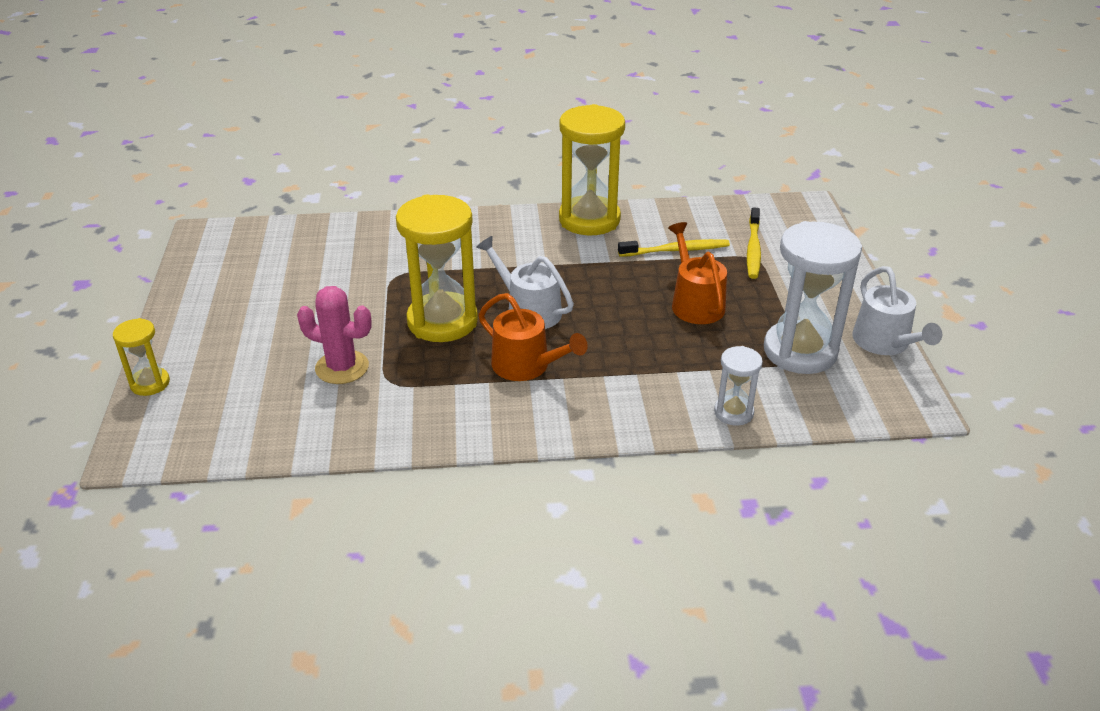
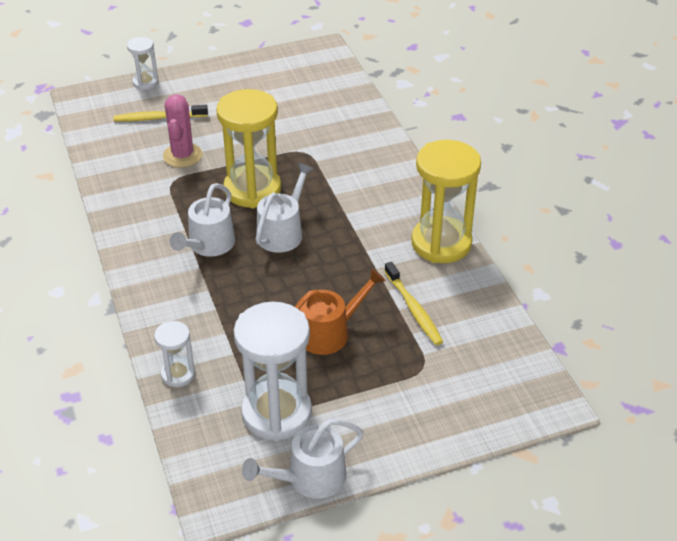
camera: 75 degrees right, 5 degrees up
yellow hourglass [113,318,170,396] -> white hourglass [127,37,158,90]
orange watering can [478,293,588,381] -> white watering can [169,183,235,257]
yellow toothbrush [747,207,761,279] -> yellow toothbrush moved to [113,105,208,121]

